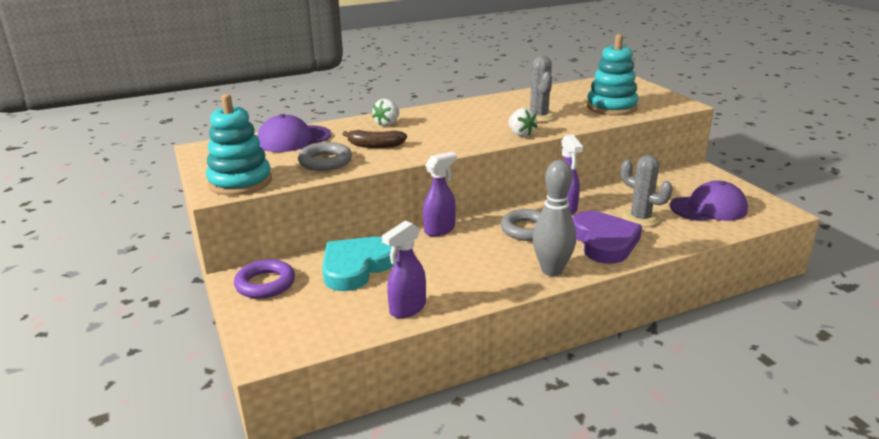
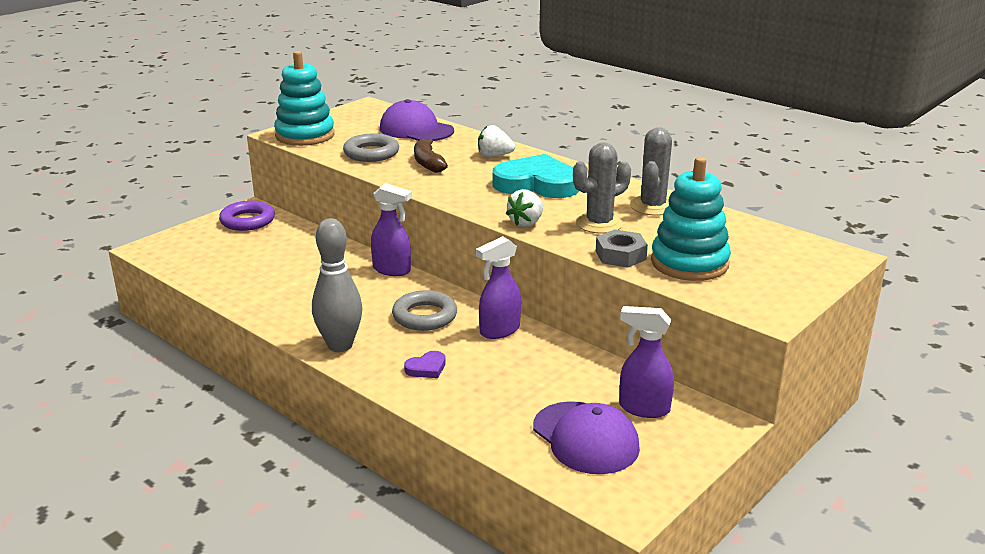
camera: 65 degrees right, 0 degrees up
turquoise heart [322,237,396,291] -> turquoise heart moved to [492,154,579,198]
purple spray bottle [382,220,426,318] -> purple spray bottle moved to [619,306,674,418]
purple heart [573,211,642,264] -> purple heart [404,351,446,378], size x0.43
grey cactus [621,155,673,227] -> grey cactus moved to [630,127,672,216]
none -> grey nut [596,229,648,268]

